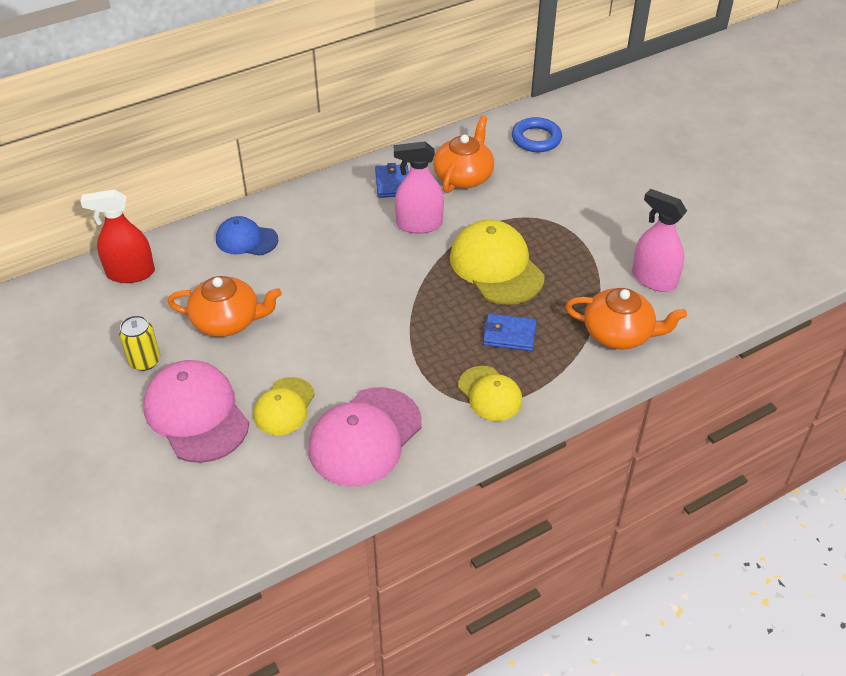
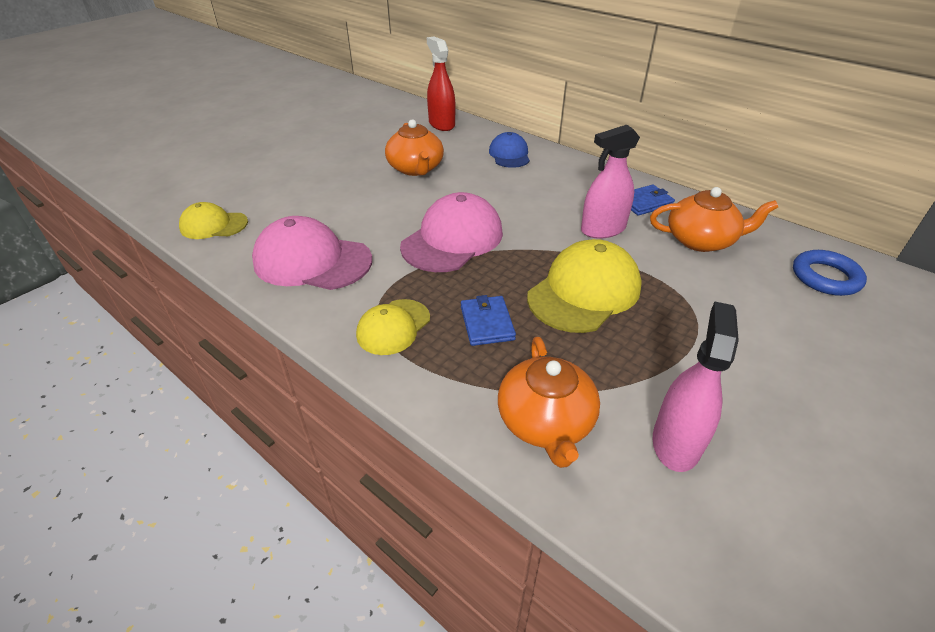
camera: 70 degrees right, 5 degrees down
yellow can [119,315,160,371] -> none
pink cap [143,360,249,463] -> pink cap moved to [400,192,503,272]
yellow cap [253,377,315,435] -> yellow cap moved to [179,202,248,239]
pink spray bottle [394,141,444,234] -> pink spray bottle turned 90 degrees counterclockwise [581,125,640,238]

